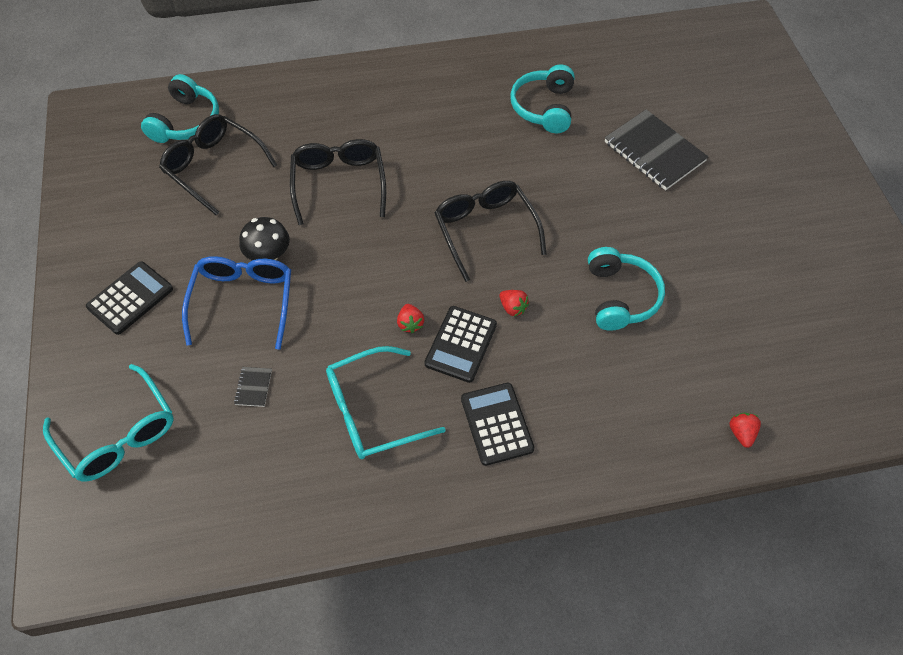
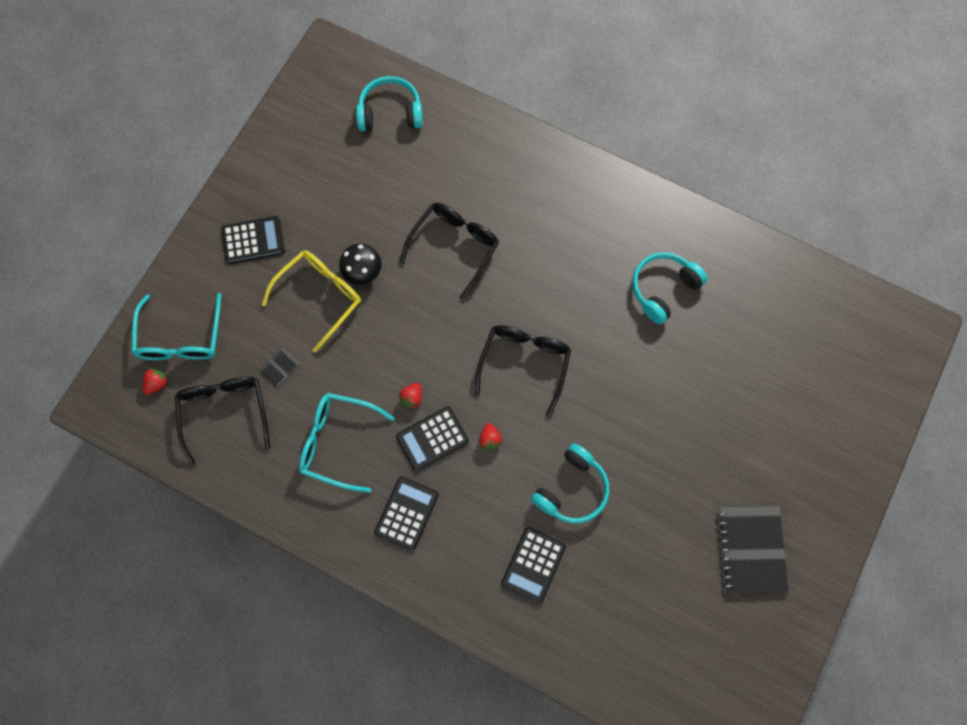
camera: 40 degrees right, 15 degrees up
turquoise headphones [141,74,219,143] -> turquoise headphones turned 150 degrees counterclockwise [356,76,423,131]
black glasses [159,114,277,215] -> black glasses moved to [175,377,270,466]
blue glasses [182,256,291,350] -> yellow glasses [262,251,361,352]
black notebook [605,109,708,190] -> black notebook moved to [716,506,789,594]
red strawberry [729,413,761,448] -> red strawberry moved to [143,369,167,395]
none -> black calculator [501,527,566,604]

